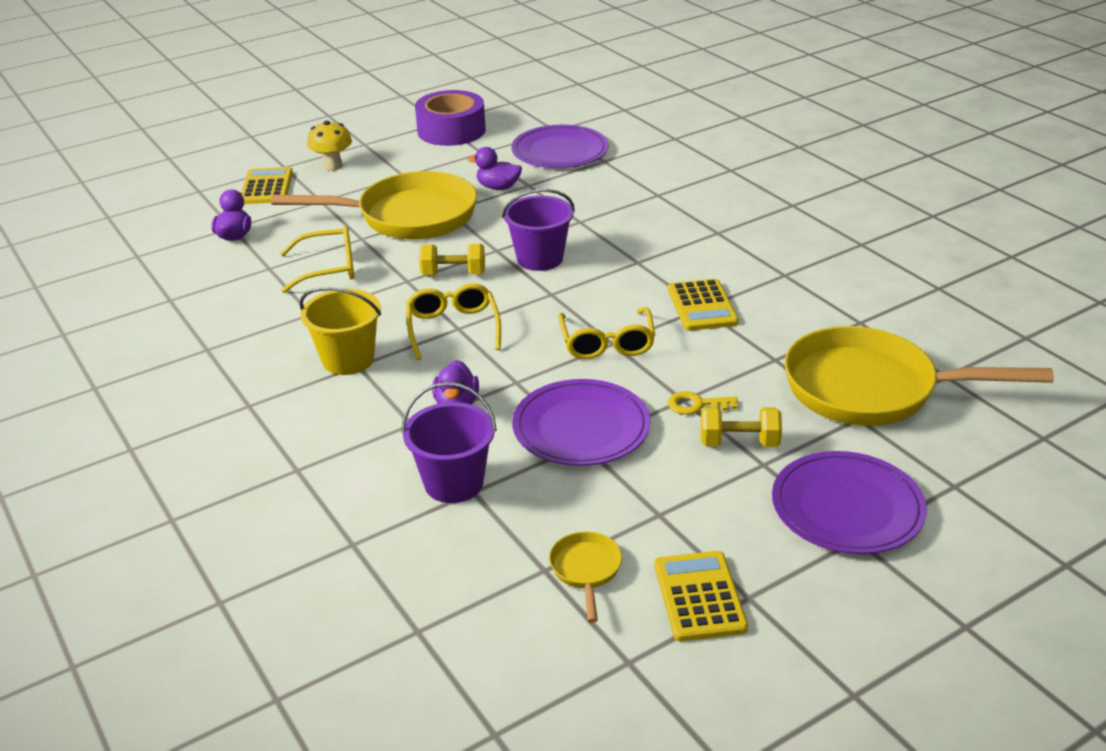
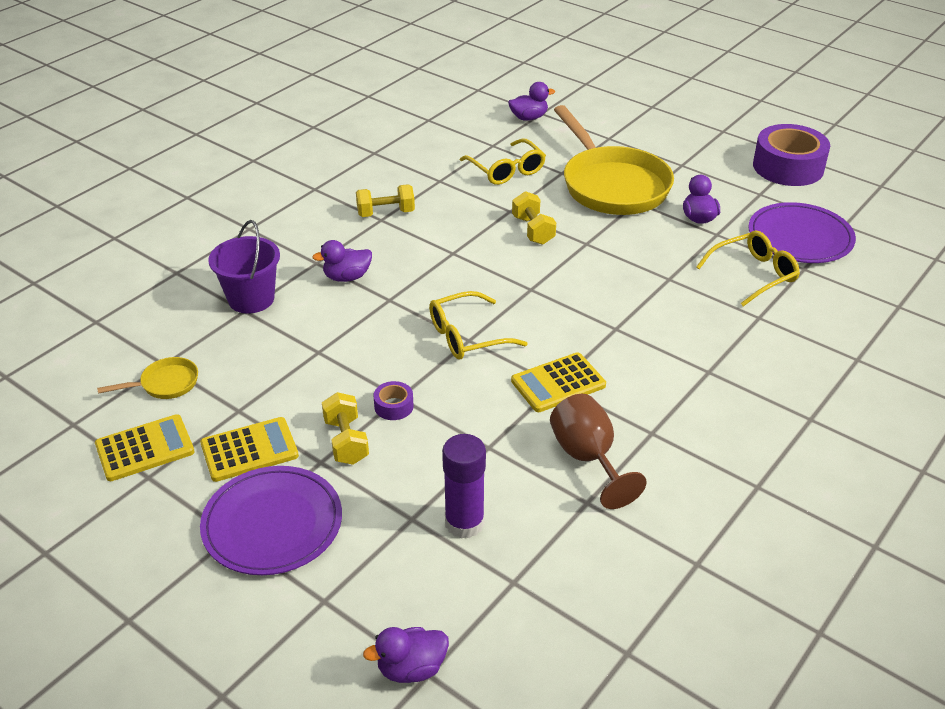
camera: 70 degrees right, 5 degrees up
yellow calculator [241,167,293,204] -> yellow calculator moved to [200,417,299,482]
yellow bucket [299,287,381,375] -> yellow dumbbell [356,184,415,217]
yellow mushroom [307,120,352,171] -> none
yellow glasses [406,283,501,360] -> yellow glasses moved to [696,231,800,306]
purple bucket [502,189,575,271] -> none
purple plate [512,379,650,466] -> none
yellow key [668,391,738,415] -> purple tape [374,381,414,420]
yellow pan [785,326,1054,426] -> purple glue stick [442,434,486,539]
none -> purple duck [363,627,449,683]
none -> brown goblet [550,394,647,509]

